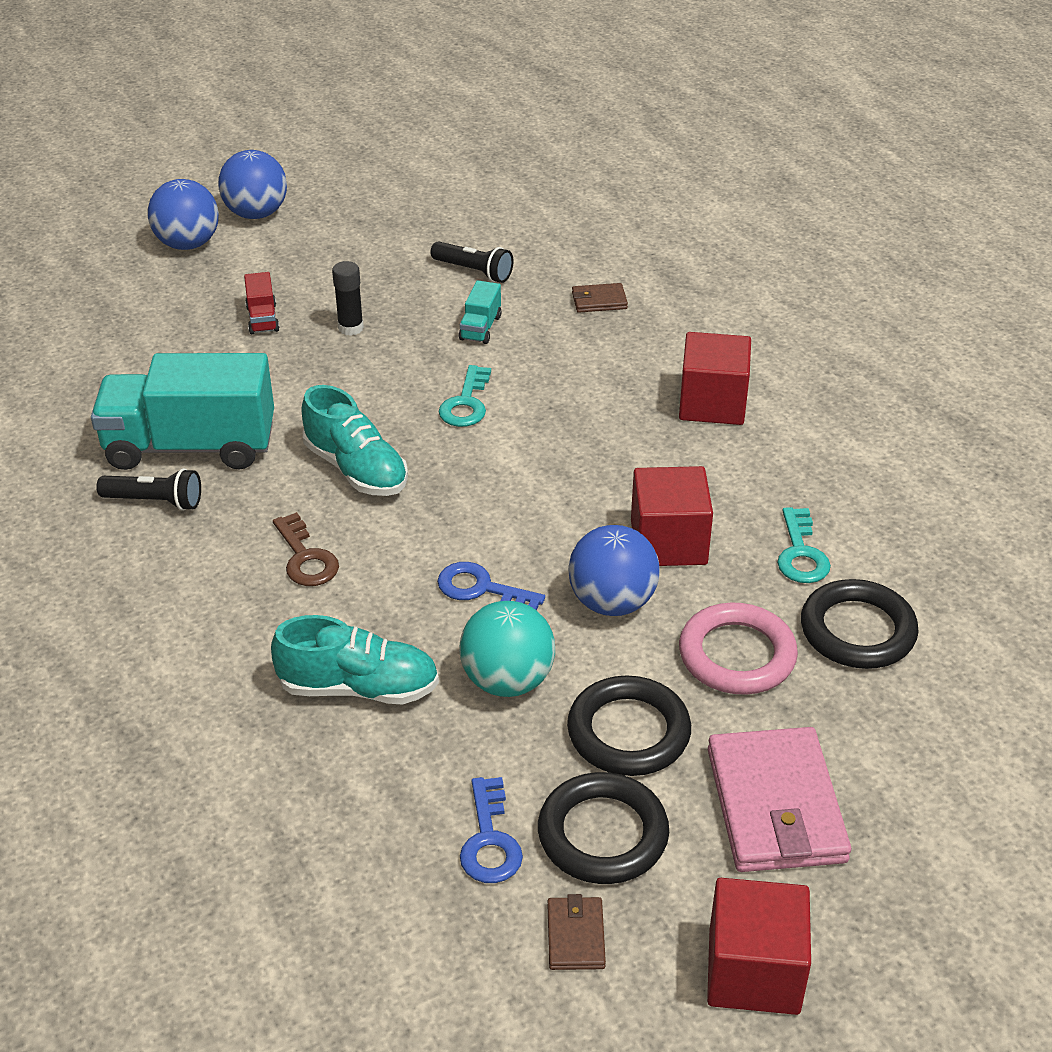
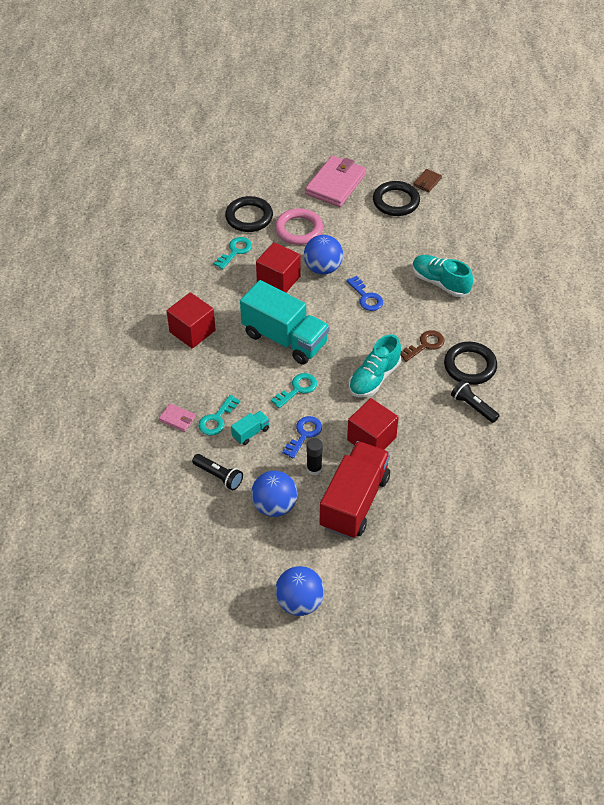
camera: 145 degrees left, 10 degrees up
turquoise truck [91,353,274,470] -> turquoise truck moved to [240,280,329,365]
blue ball [148,179,219,250] -> blue ball moved to [251,471,297,517]
red truck [244,272,279,334] -> red truck [320,441,390,539], size x2.40
brown key [273,512,339,586] -> brown key turned 45 degrees clockwise [400,330,445,362]
turquoise shoe [301,385,408,496] -> turquoise shoe turned 135 degrees counterclockwise [349,335,401,397]
black flashlight [431,241,513,283] -> black flashlight turned 150 degrees clockwise [192,454,243,491]
turquoise ball [459,601,555,697] -> none
blue key [460,777,523,883] -> blue key moved to [282,416,322,459]
black ring [567,675,691,776] -> black ring moved to [444,342,497,385]
brown wallet [572,283,628,313] -> pink wallet [159,403,196,432]
red cube [707,878,811,1015] -> red cube moved to [347,398,399,450]
none -> turquoise key [198,395,240,435]

